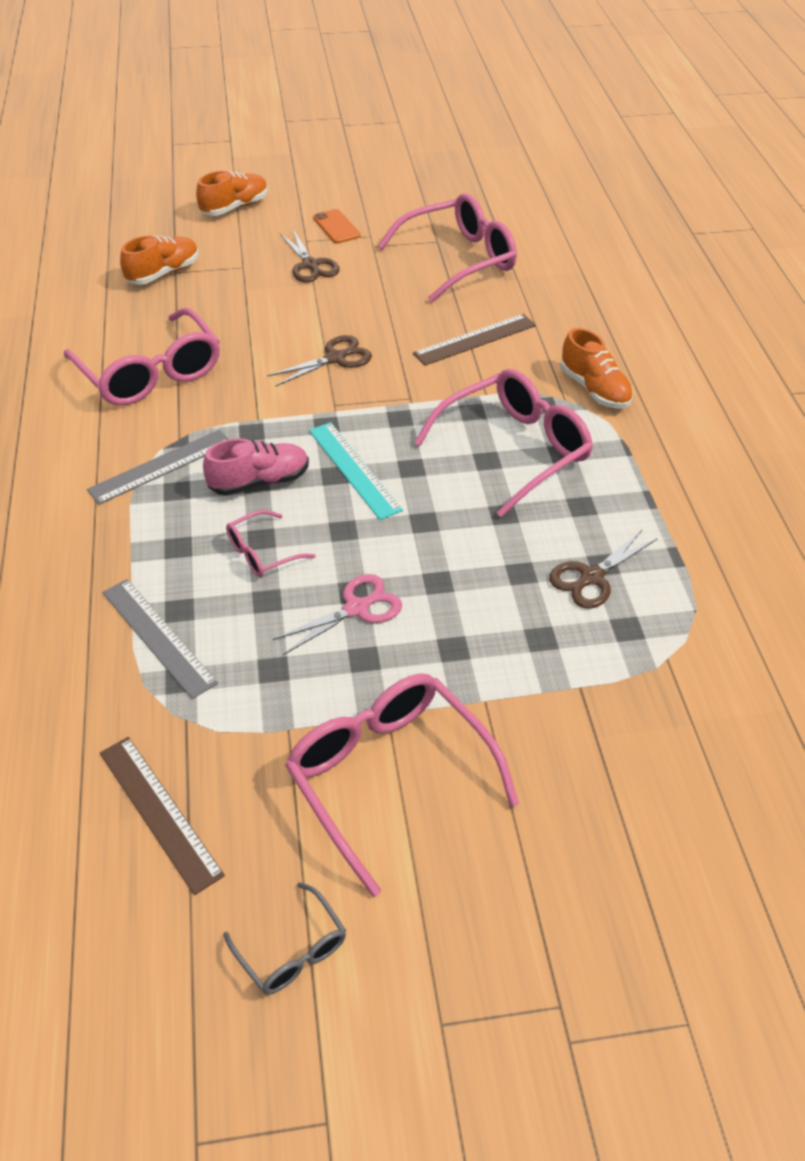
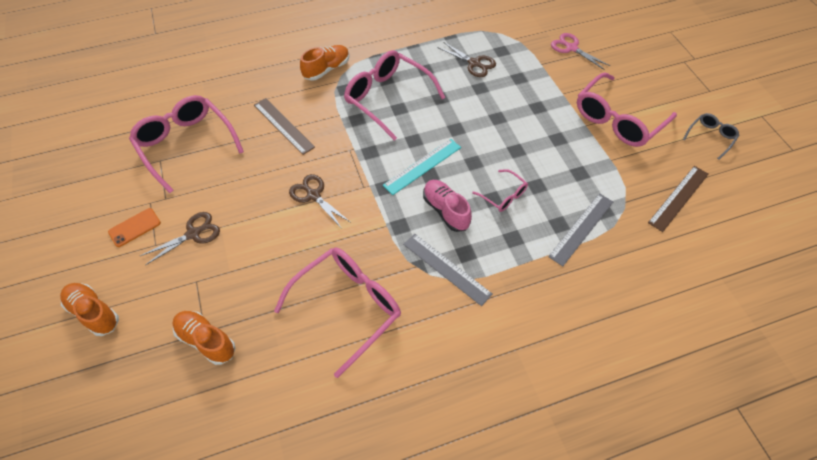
camera: 100 degrees left, 10 degrees up
pink scissors [273,574,402,655] -> pink scissors moved to [551,33,610,70]

